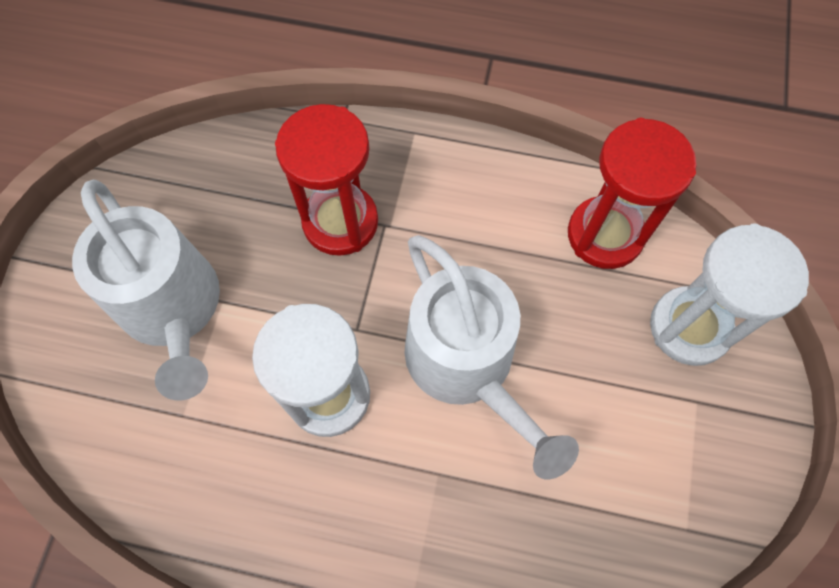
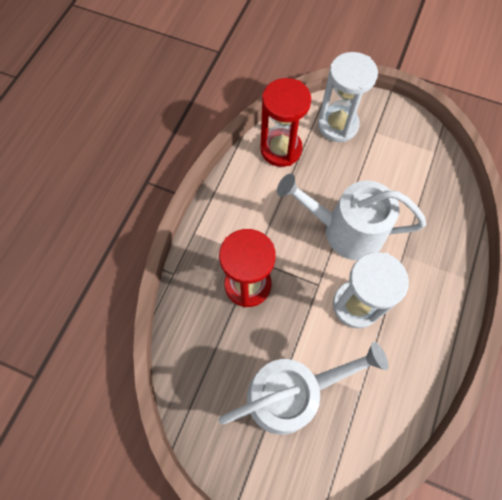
camera: 80 degrees left, 0 degrees up
white watering can [404,235,579,479] -> white watering can turned 150 degrees counterclockwise [277,173,426,260]

